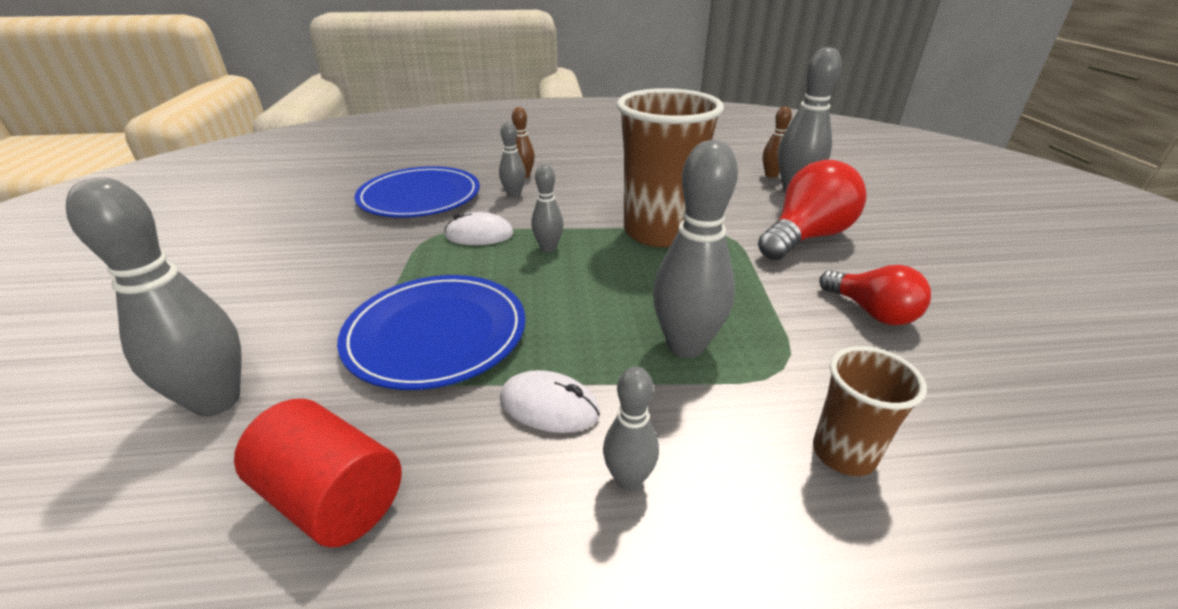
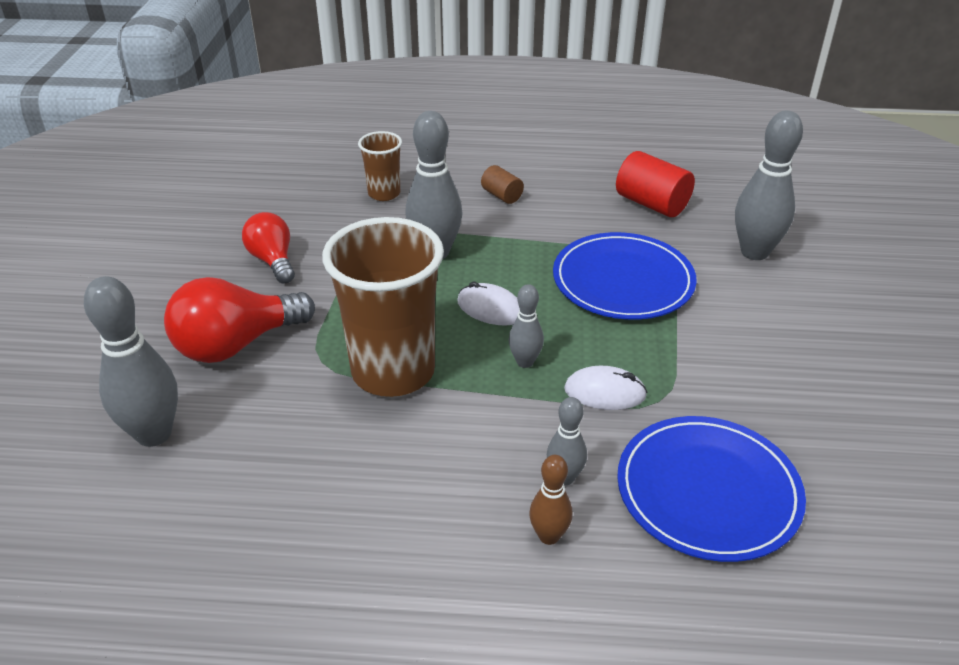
camera: 170 degrees left, 5 degrees up
white mouse [500,370,600,433] -> white mouse moved to [457,282,520,326]
grey bowling pin [603,367,659,491] -> brown cylinder [481,165,524,204]
brown bowling pin [763,106,792,178] -> none

